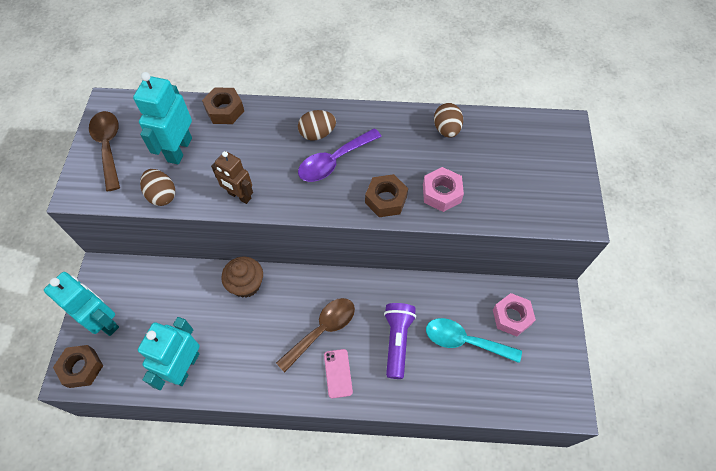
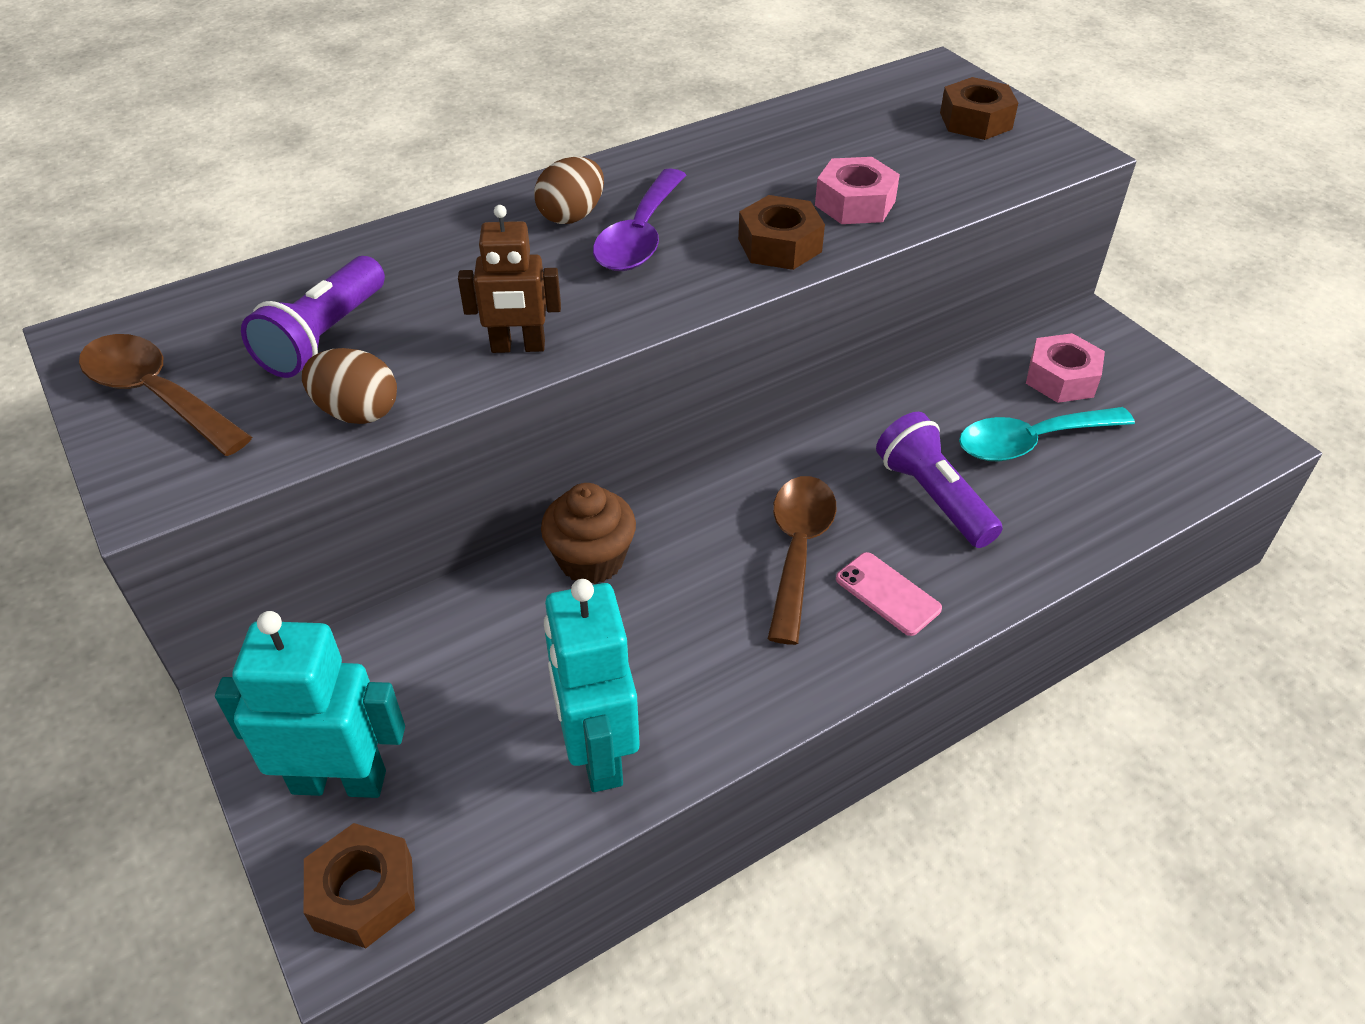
camera: 35 degrees left, 15 degrees down
turquoise robot [133,72,192,164] -> purple flashlight [241,256,385,378]
brown nut [202,87,244,124] -> brown nut moved to [940,77,1018,140]
brown egg [434,103,463,138] -> none

